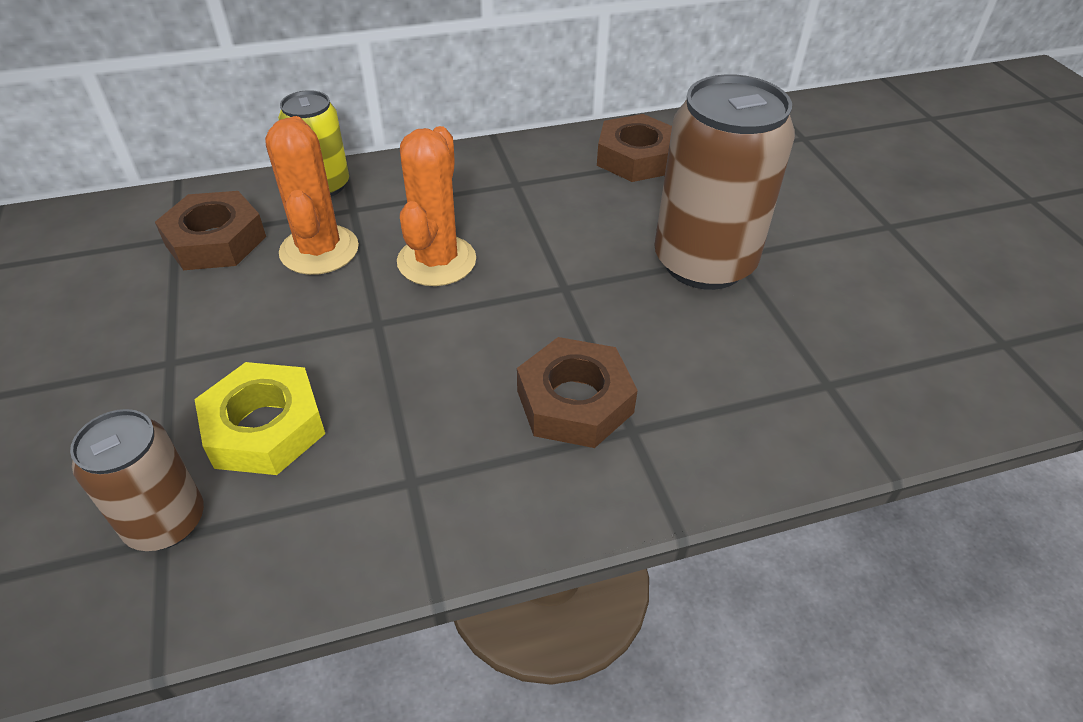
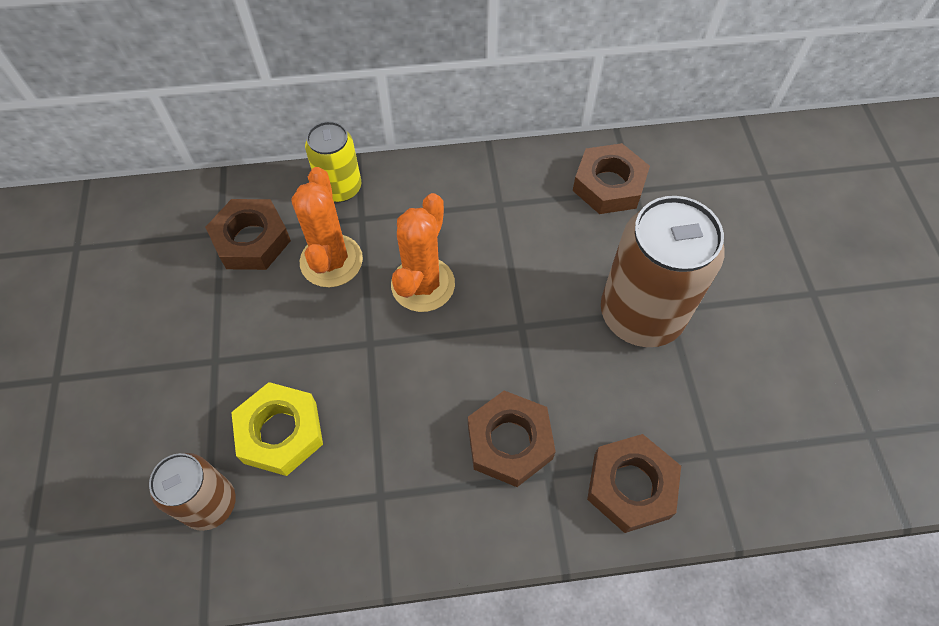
camera: 10 degrees right, 15 degrees up
none -> brown nut [587,434,681,533]

